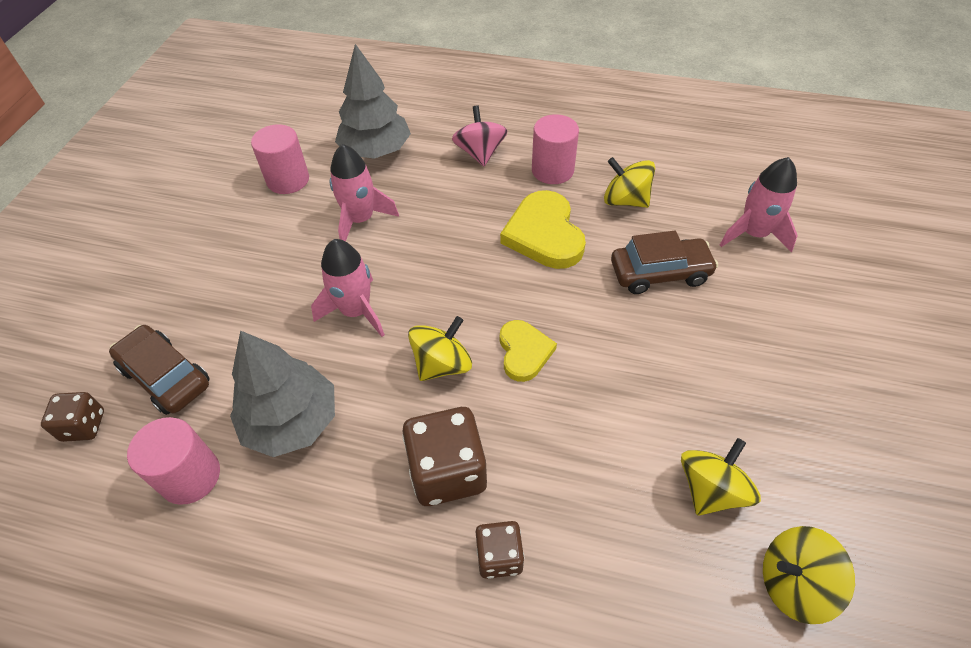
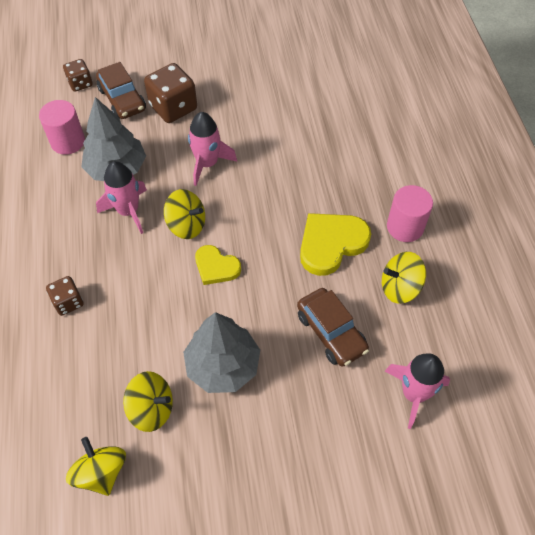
camera: 65 degrees right, 5 degrees up
brown car [109,325,210,415] -> brown car turned 135 degrees clockwise [96,62,146,119]
pink cylinder [251,124,309,194] -> none
pink rocket [330,144,399,241] -> pink rocket moved to [96,161,147,234]
grey tree [335,44,411,159] -> grey tree moved to [183,312,260,393]
brown dice [402,407,487,506] -> brown dice moved to [144,63,197,123]
pink spinning top [452,106,508,166] -> none
yellow heart [500,320,557,382] -> yellow heart turned 60 degrees clockwise [195,245,241,285]
yellow spinning top [604,157,655,208] -> yellow spinning top turned 105 degrees counterclockwise [382,252,426,304]

